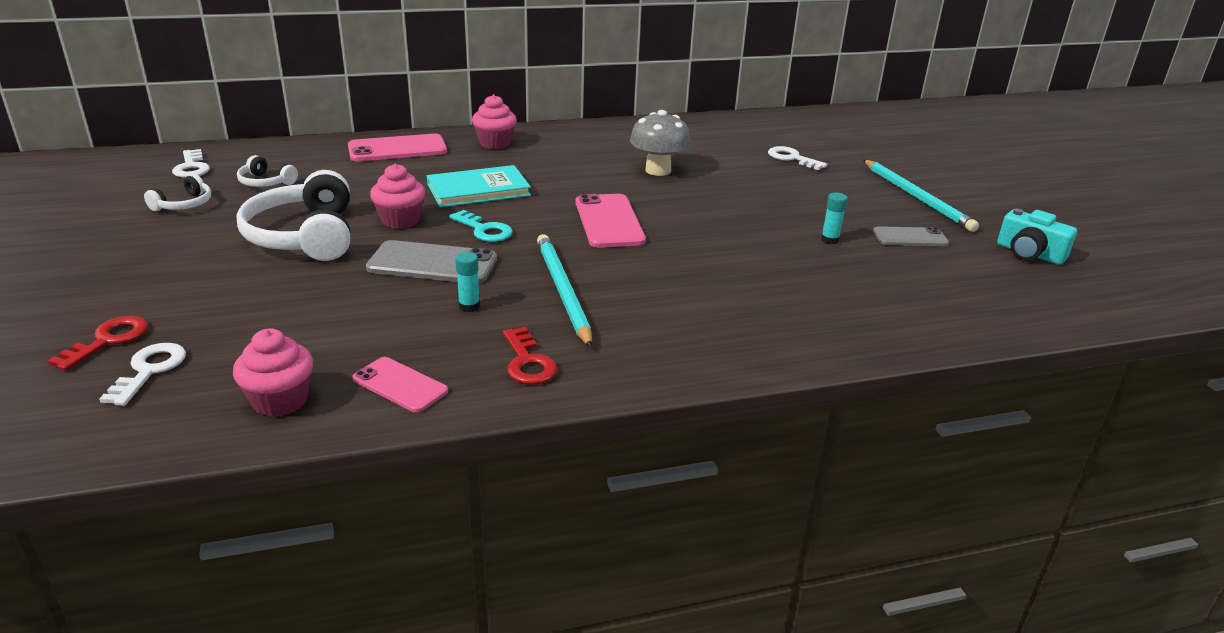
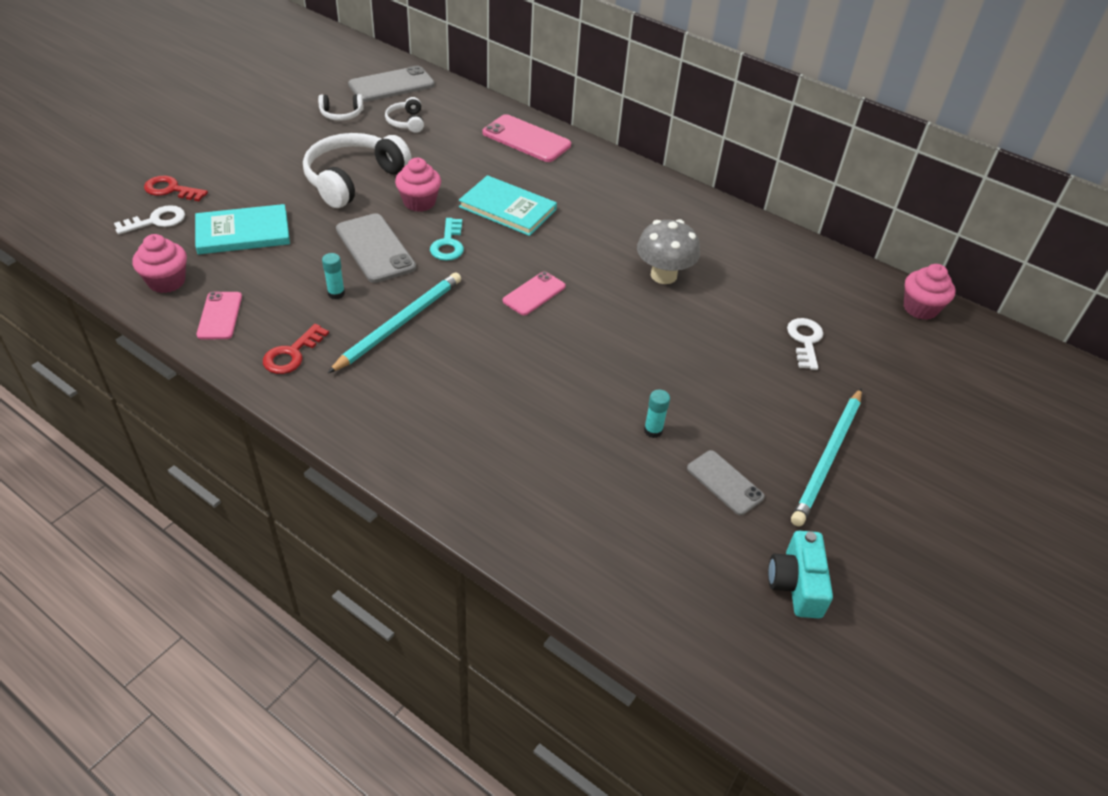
camera: 50 degrees right, 15 degrees up
red key [47,316,148,371] -> red key turned 150 degrees counterclockwise [144,176,208,201]
white key [172,149,210,178] -> grey phone [348,66,435,102]
pink cupcake [472,95,517,149] -> pink cupcake moved to [904,264,956,320]
pink phone [576,194,646,248] -> pink phone [503,271,566,315], size x0.63
none -> turquoise book [195,204,290,255]

